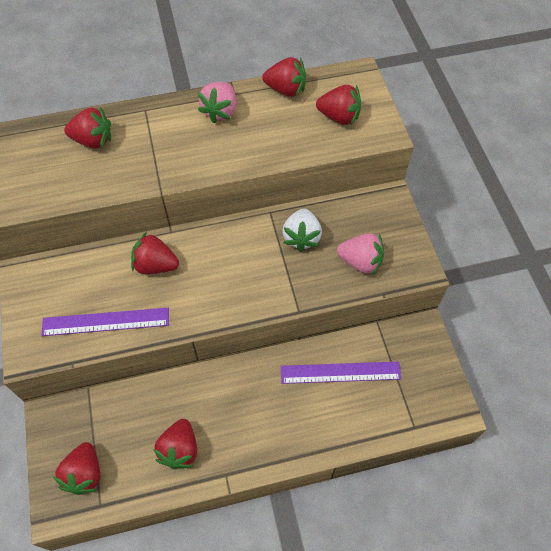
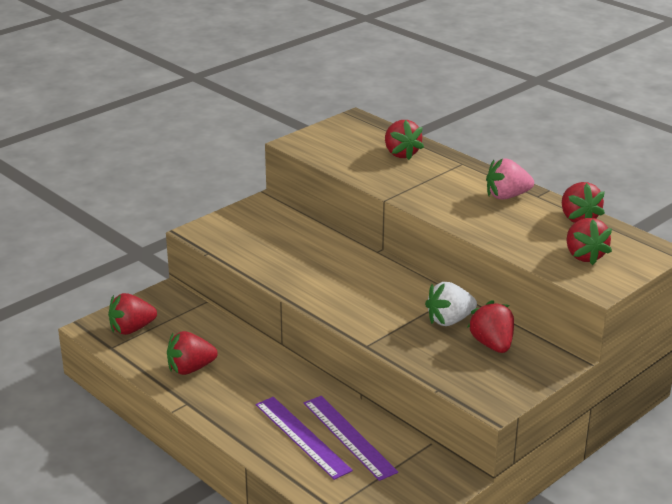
camera: 60 degrees right, 30 degrees down
purple ruler [41,308,169,336] -> purple ruler moved to [256,397,353,480]
red strawberry [131,232,179,274] -> red strawberry moved to [467,300,514,353]
pink strawberry [337,233,384,275] -> none

